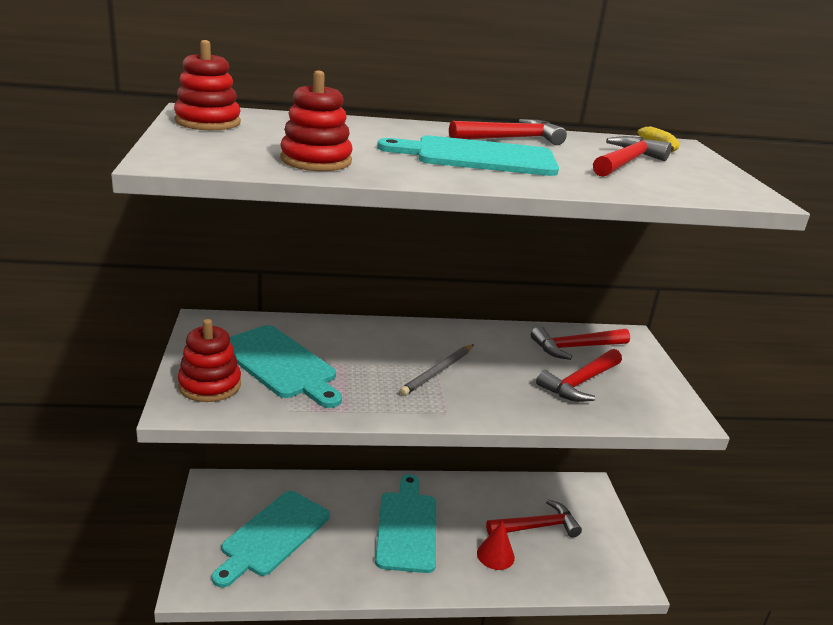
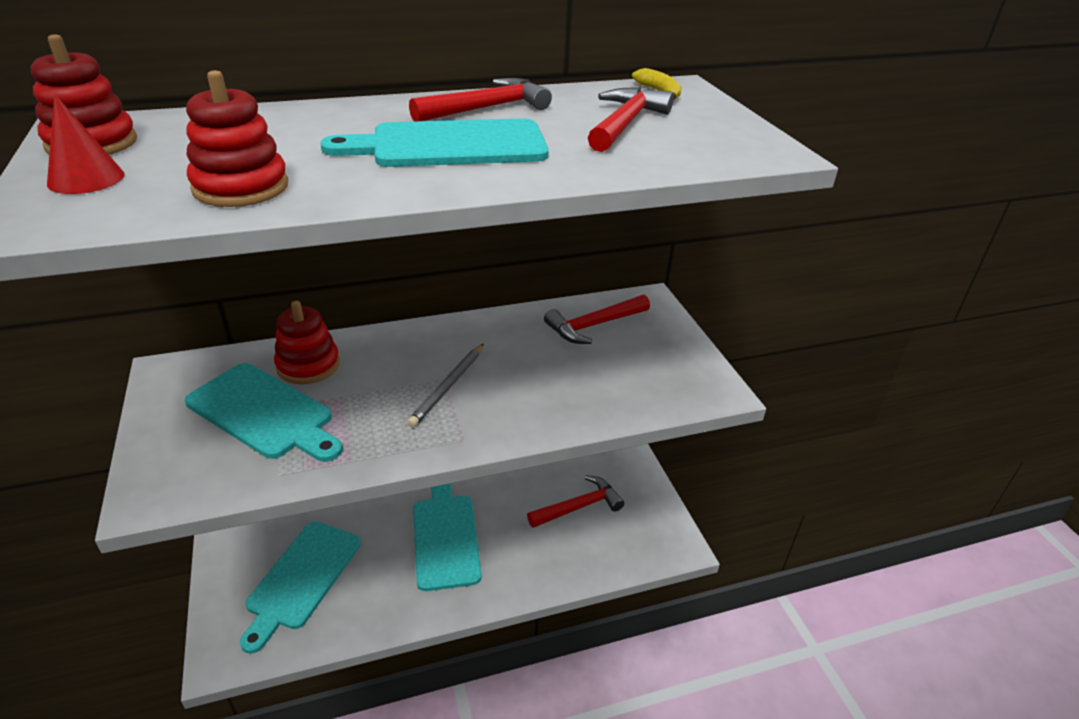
camera: 10 degrees left, 10 degrees up
red stacking toy [178,319,241,402] -> red stacking toy moved to [274,301,340,384]
red cone [477,521,515,570] -> red cone moved to [47,94,124,194]
red hammer [536,349,622,402] -> none

